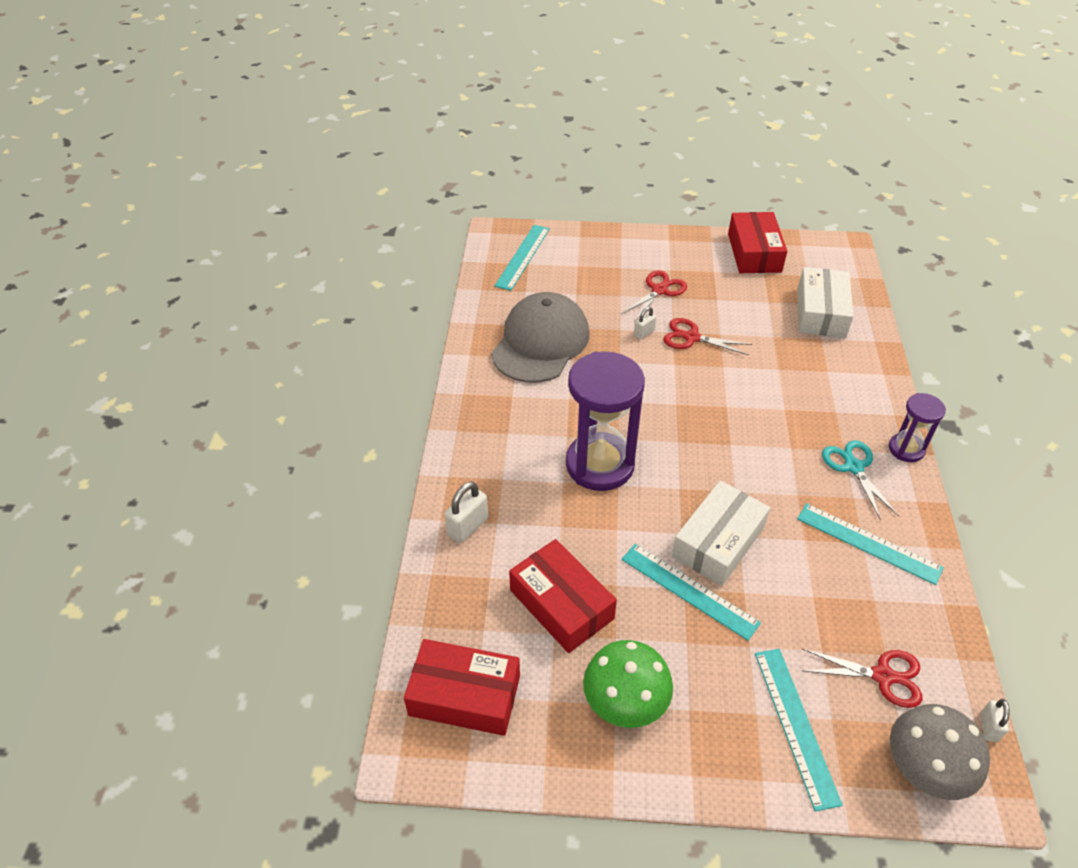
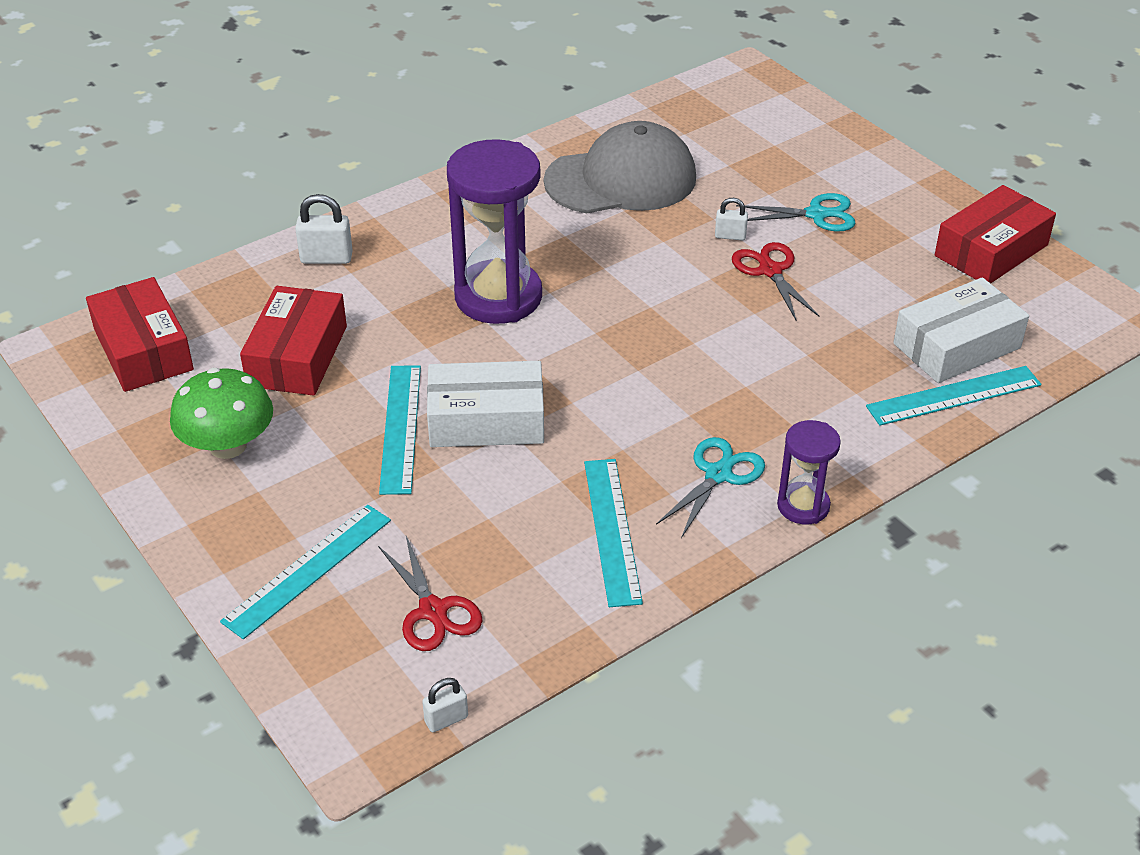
camera: 50 degrees right, 5 degrees down
turquoise ruler [495,225,550,291] -> turquoise ruler moved to [866,366,1041,426]
red scissors [621,270,687,321] -> turquoise scissors [736,193,856,232]
grey mushroom [890,704,990,800] -> none

